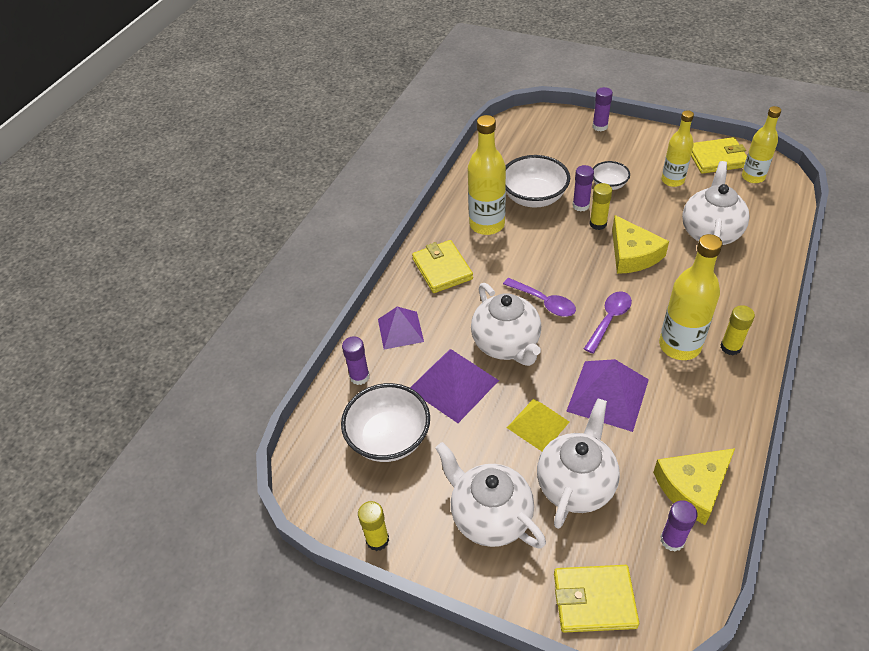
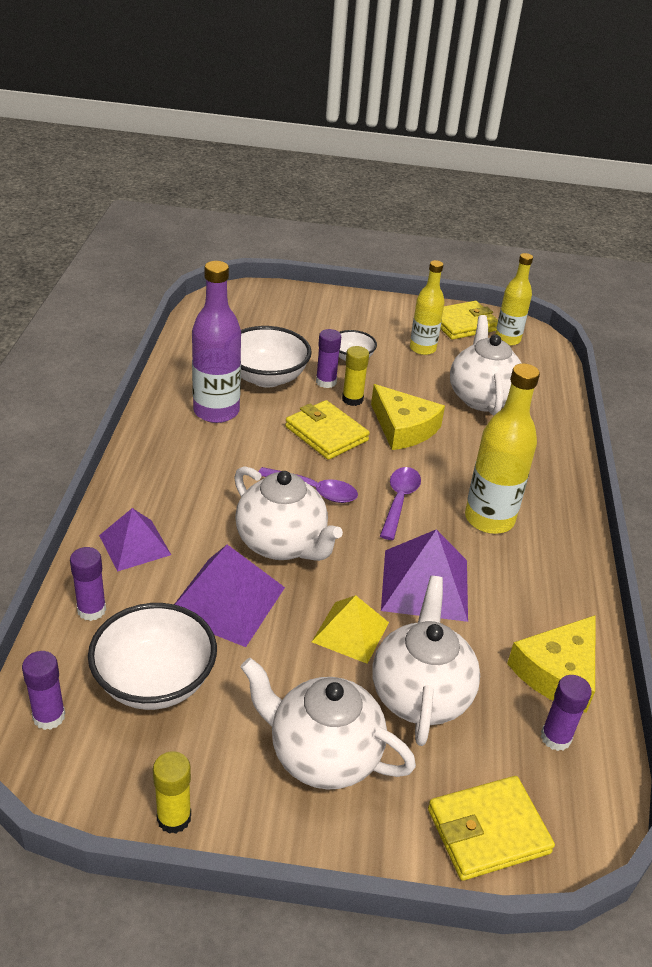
camera: 25 degrees left, 10 degrees down
yellow wallet [412,240,473,293] -> yellow wallet moved to [285,400,370,460]
yellow bottle [468,115,506,235] -> purple bottle [192,261,241,423]
purple glue stick [592,87,613,131] -> purple glue stick moved to [22,651,66,730]
yellow glue stick [720,305,755,355] -> none

